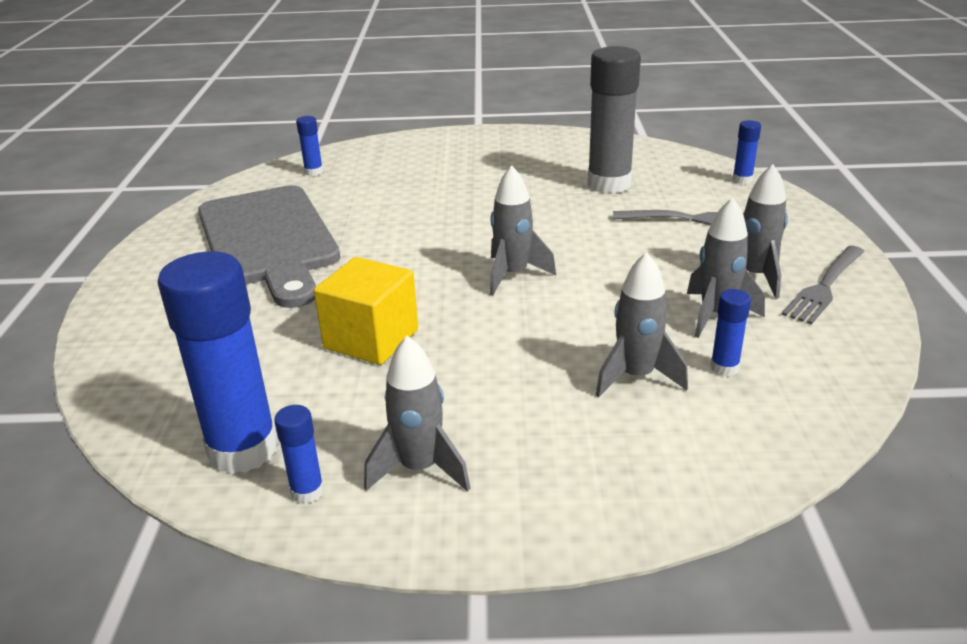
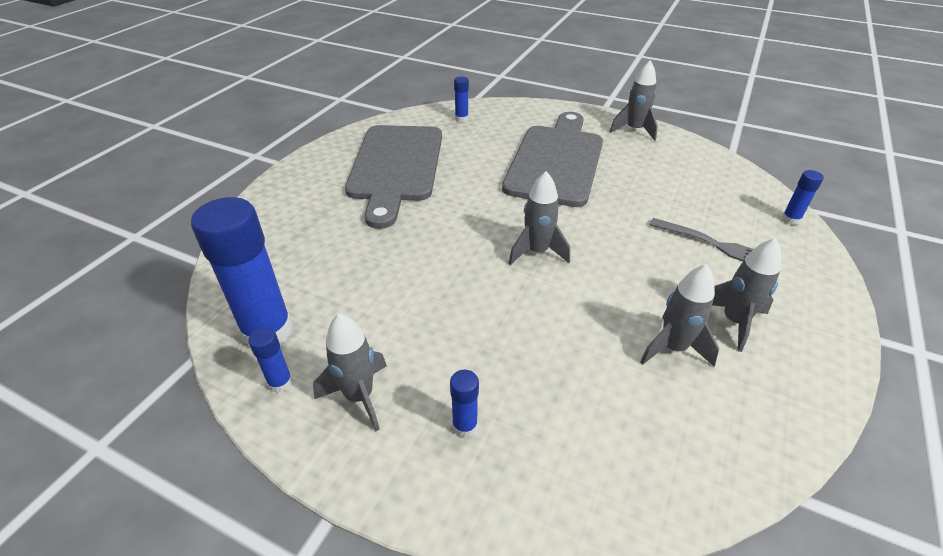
camera: 25 degrees right, 10 degrees up
yellow cube [314,257,418,365] -> none
grey glue stick [588,46,641,194] -> none
grey rocket [596,252,688,398] -> grey rocket moved to [610,60,658,141]
blue glue stick [710,289,751,376] -> blue glue stick moved to [450,370,479,438]
grey fork [782,246,865,325] -> none
none -> grey cutting board [502,112,603,207]

